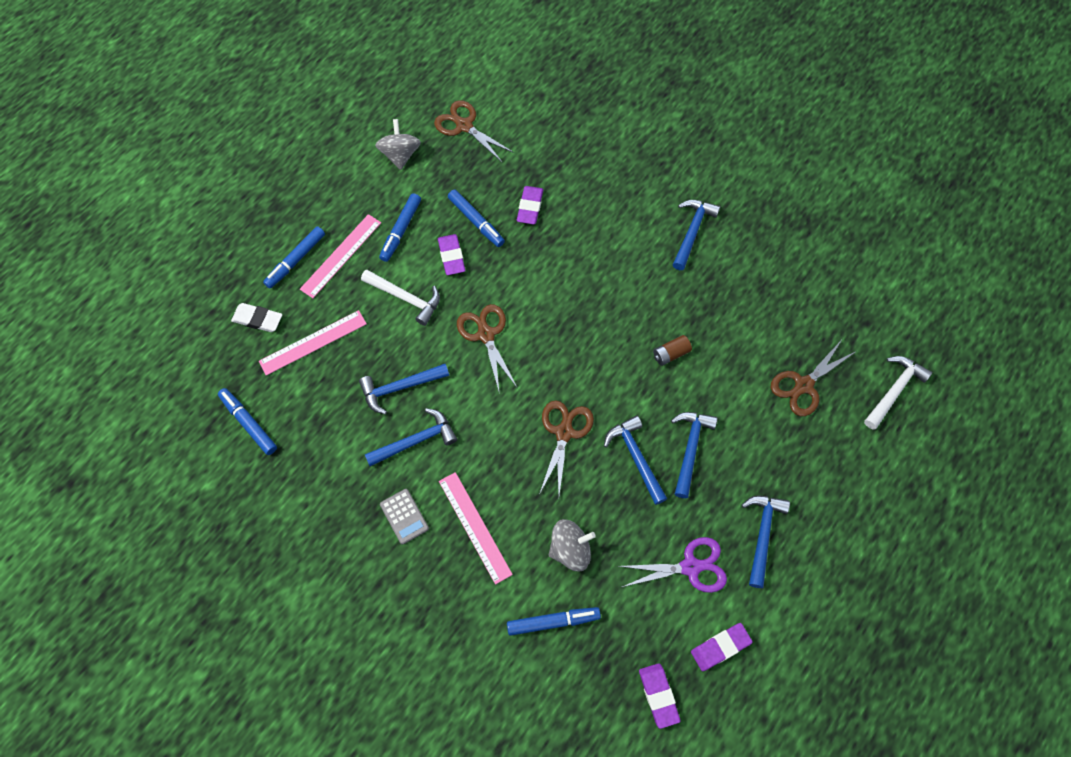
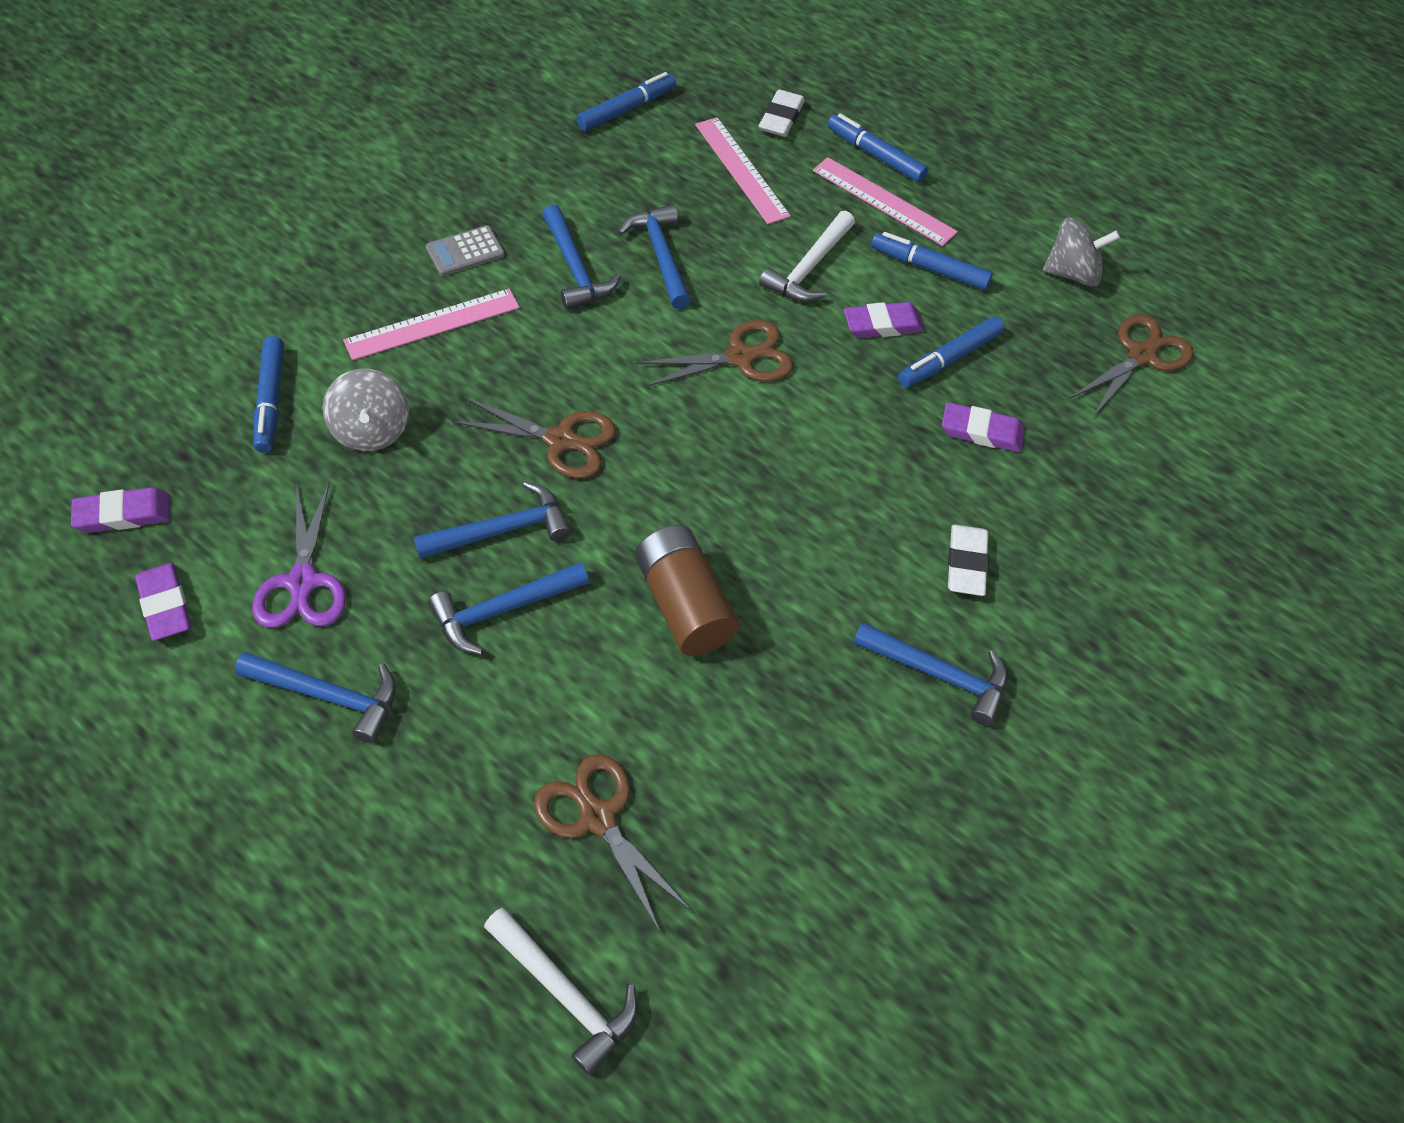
camera: 90 degrees right, 10 degrees down
brown battery [653,335,692,366] -> brown battery [635,525,739,656], size x1.92
blue hammer [671,412,718,498] -> blue hammer turned 135 degrees clockwise [428,562,589,654]
none -> white eraser [948,525,989,596]

